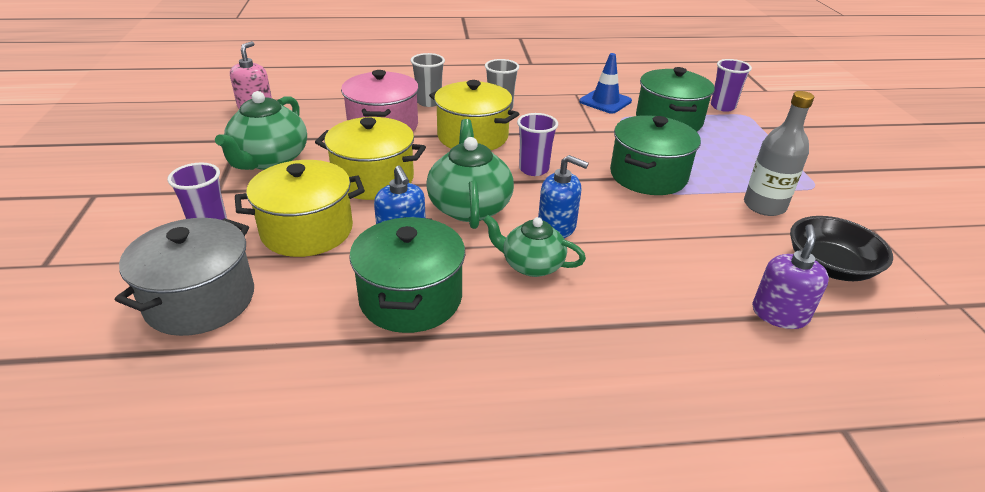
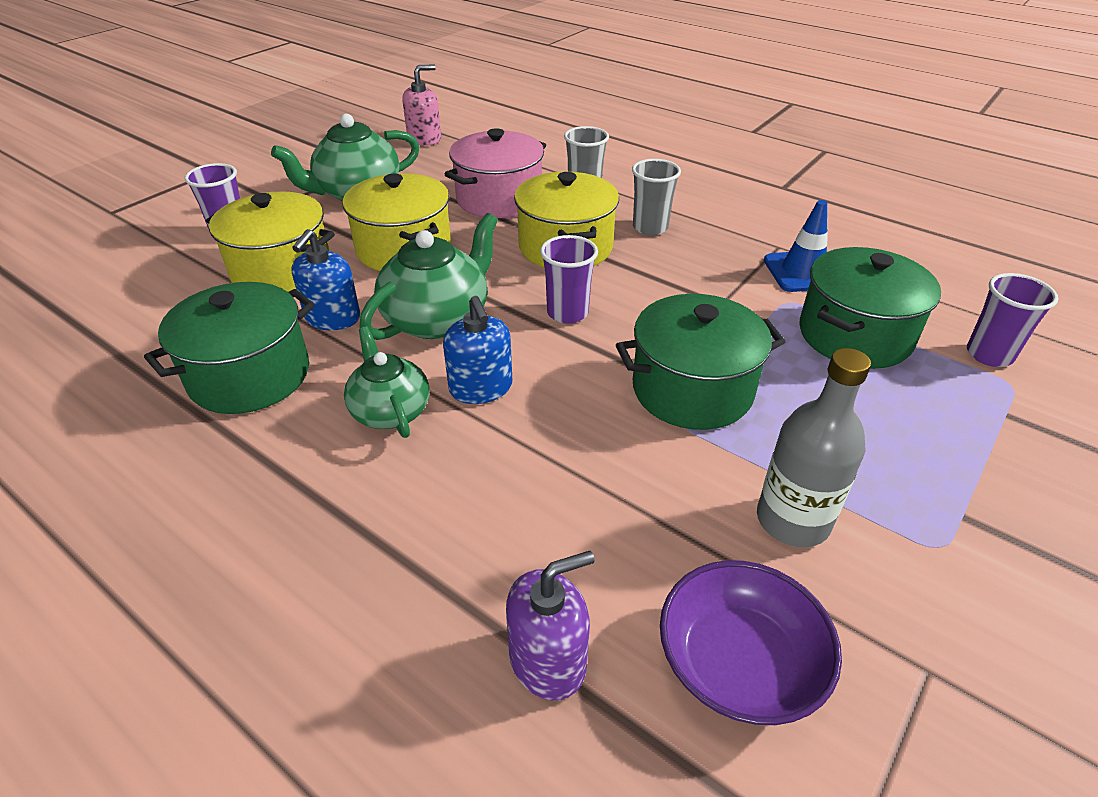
camera: 45 degrees right, 5 degrees up
grey pot [115,218,254,336] -> none
black bowl [790,216,893,281] -> purple bowl [660,560,842,725]

